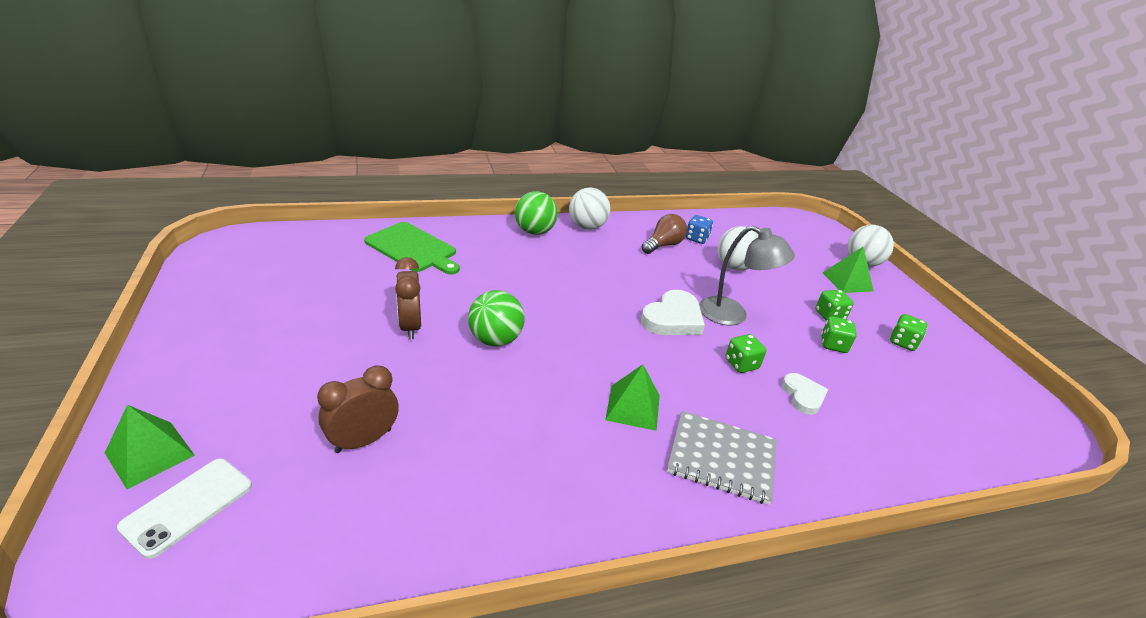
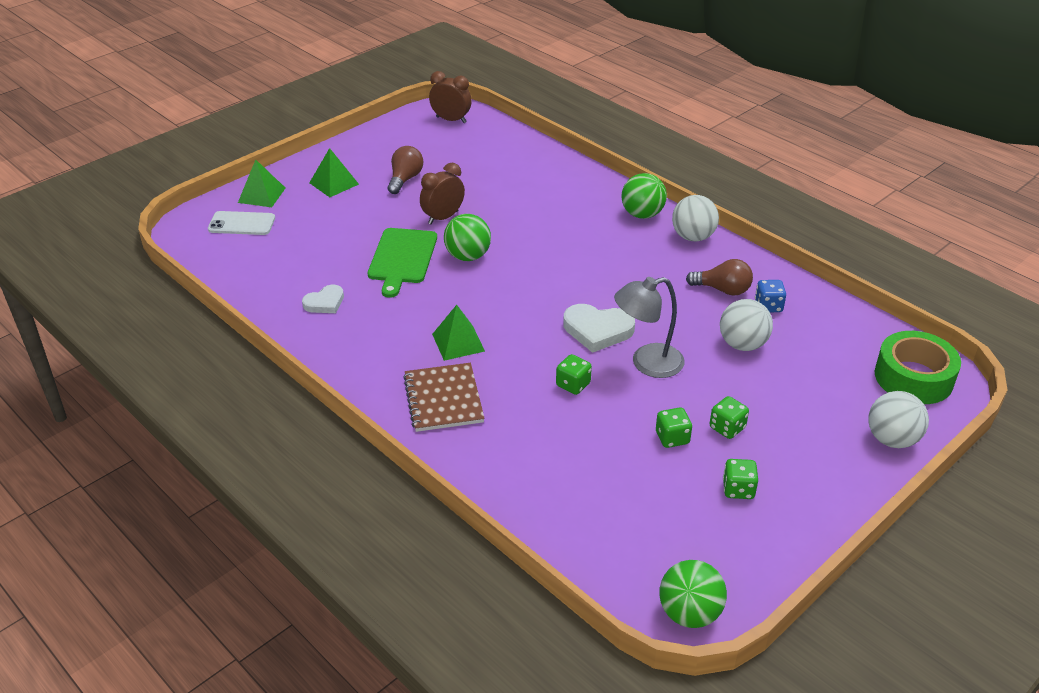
camera: 65 degrees right, 5 degrees up
brown clock [317,366,399,453] -> brown clock moved to [429,71,472,123]
green cutting board [364,222,460,274] -> green cutting board moved to [368,228,437,298]
grey notebook [667,411,776,505] -> brown notebook [403,363,485,432]
grey lamp [699,226,795,325] -> grey lamp turned 75 degrees clockwise [614,277,684,378]
white heart [782,373,828,415] -> white heart moved to [302,285,344,313]
green pyramid [823,247,874,293] -> green pyramid moved to [309,148,359,197]
none -> brown light bulb [388,146,423,194]
none -> green ball [659,560,727,628]
none -> green tape [875,331,961,404]

